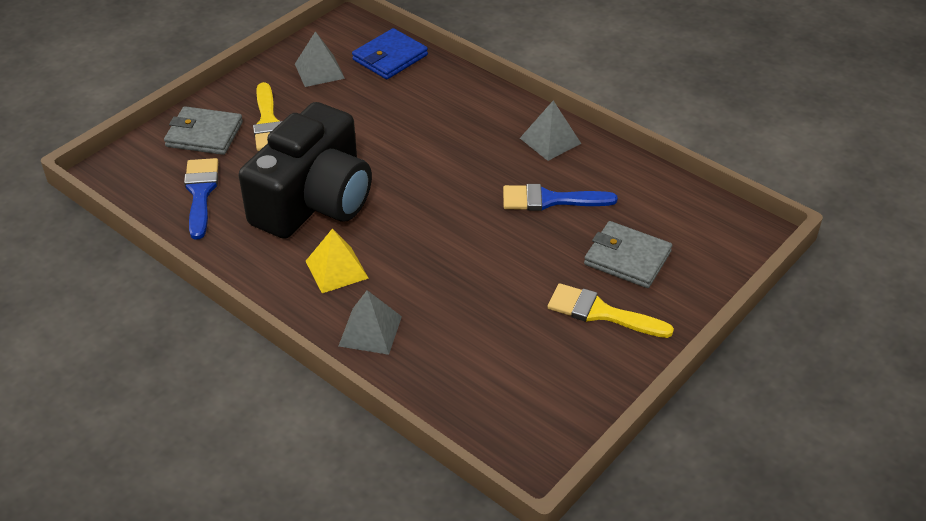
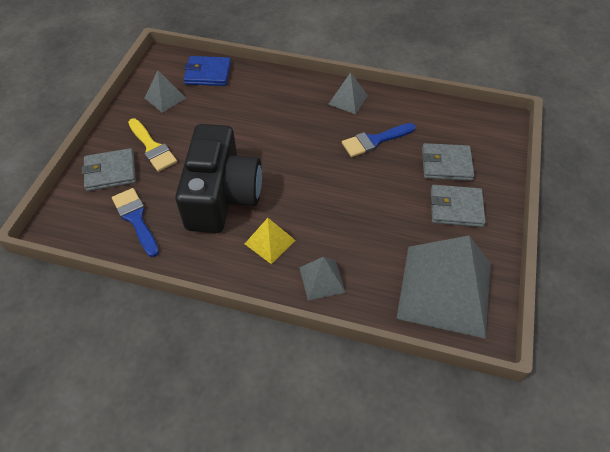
camera: 25 degrees left, 10 degrees up
blue wallet [352,28,428,79] -> blue wallet turned 75 degrees clockwise [184,56,231,86]
yellow brush [548,283,674,338] -> grey wallet [431,185,486,227]
none -> grey pyramid [396,235,491,339]

